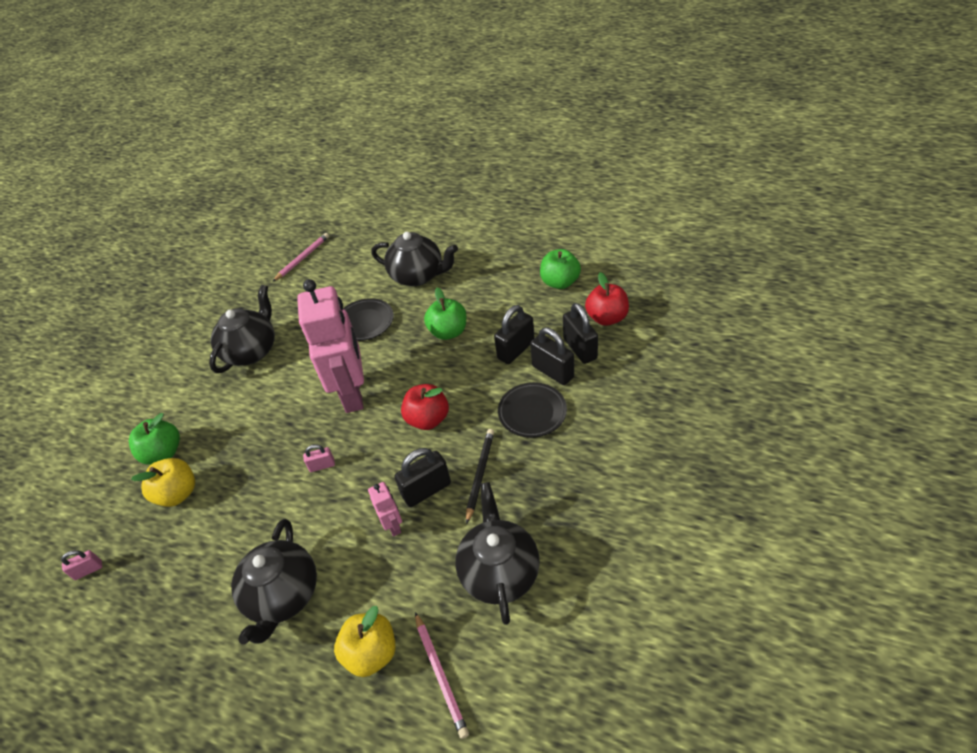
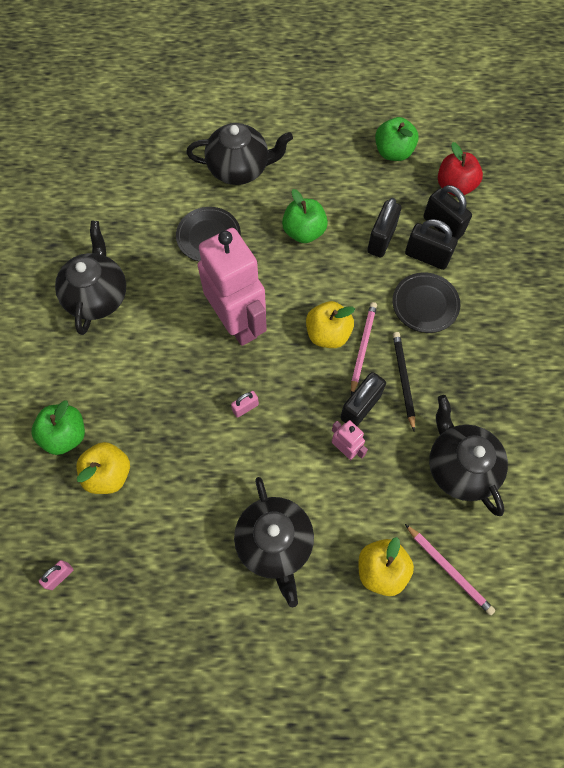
camera: 25 degrees left, 20 degrees up
pink pencil [272,233,329,282] -> pink pencil moved to [351,302,377,395]
red apple [401,384,449,430] -> yellow apple [306,301,355,348]

